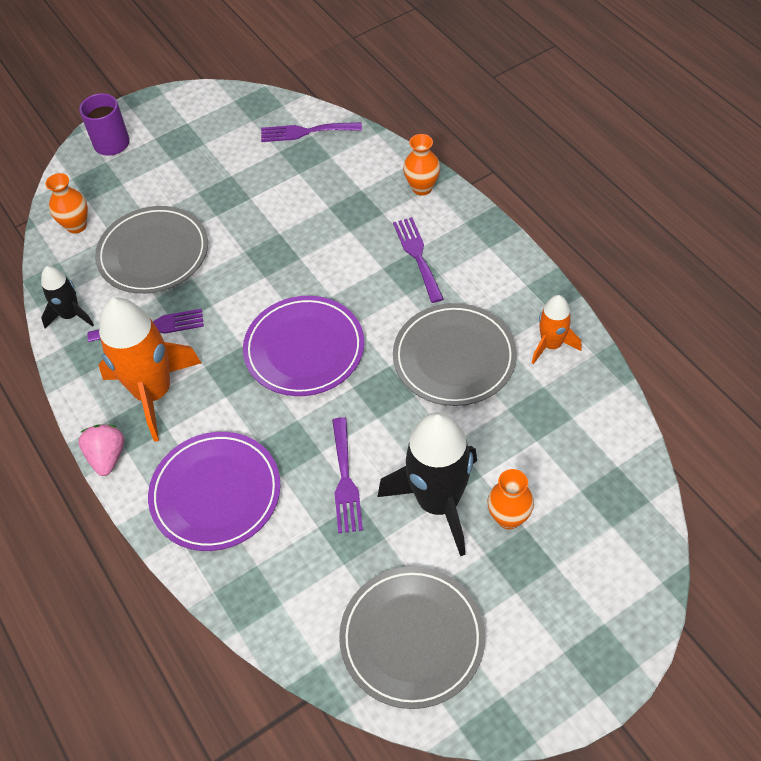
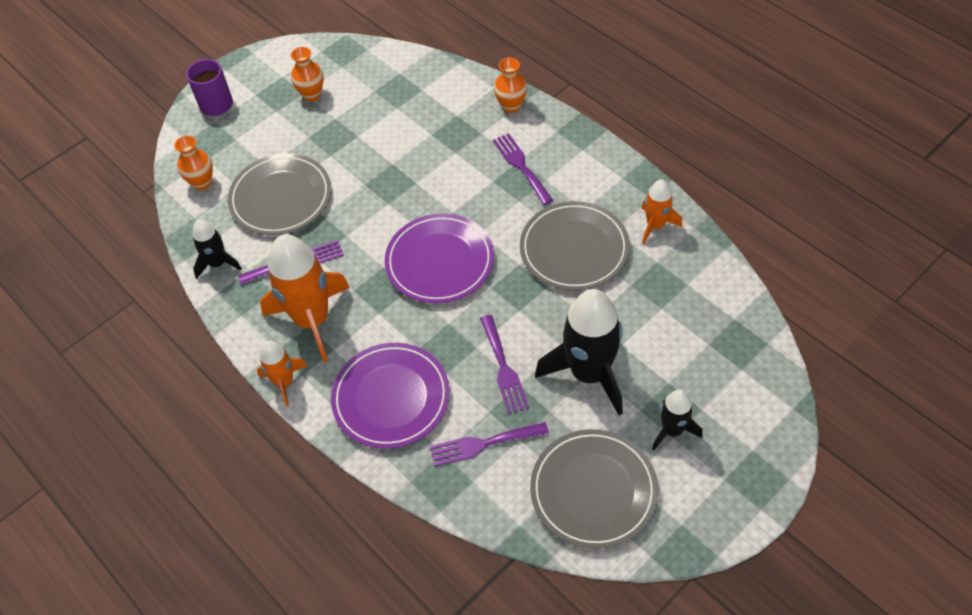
camera: 10 degrees left, 0 degrees up
pink strawberry [78,424,125,476] -> orange rocket [257,341,308,407]
purple fork [261,122,362,142] -> purple fork moved to [430,422,549,467]
orange vase [488,469,534,529] -> orange vase moved to [291,47,324,102]
none -> black rocket [652,390,703,451]

